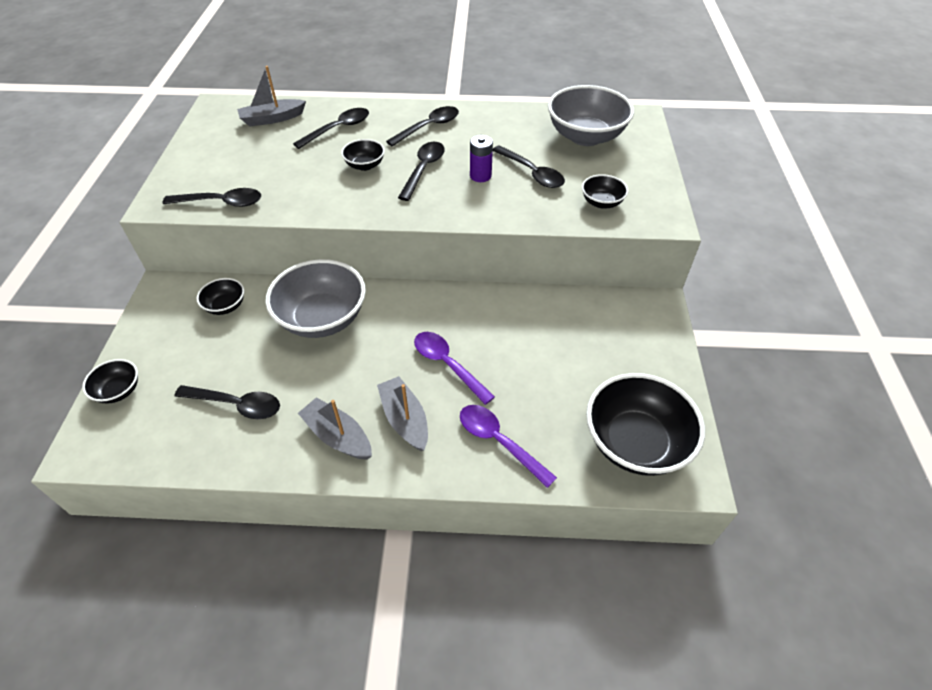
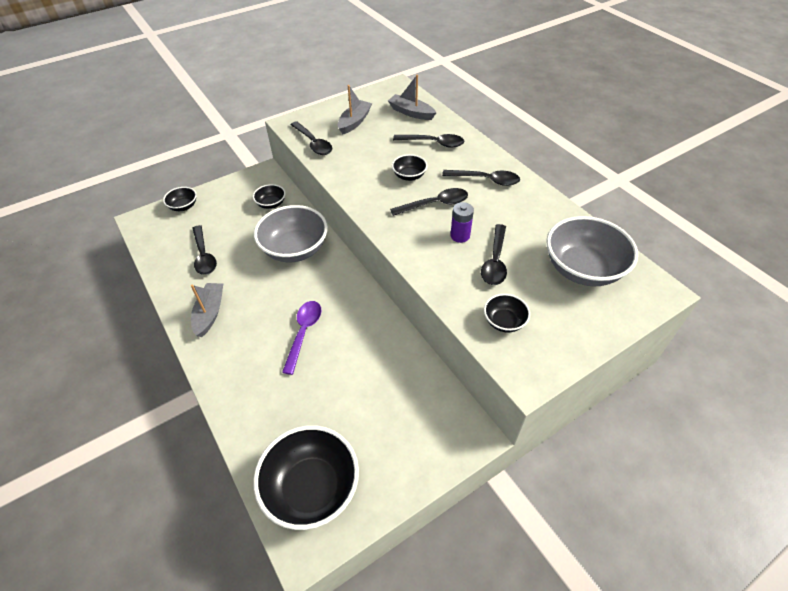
camera: 55 degrees right, 0 degrees up
grey boat [377,376,428,451] -> grey boat moved to [338,85,372,135]
purple spoon [460,405,557,488] -> none

